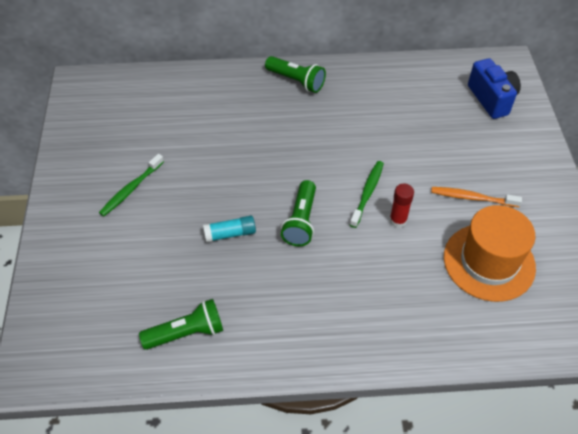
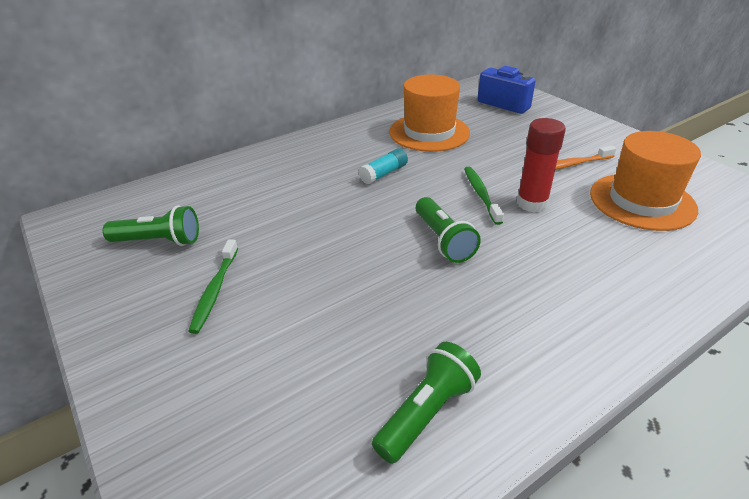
camera: 30 degrees left, 15 degrees down
turquoise glue stick [203,216,256,243] -> turquoise glue stick moved to [359,148,408,184]
green flashlight [265,56,326,93] -> green flashlight moved to [103,205,199,246]
red glue stick [389,183,414,228] -> red glue stick [517,118,566,212], size x1.52
none -> orange hat [389,74,470,152]

